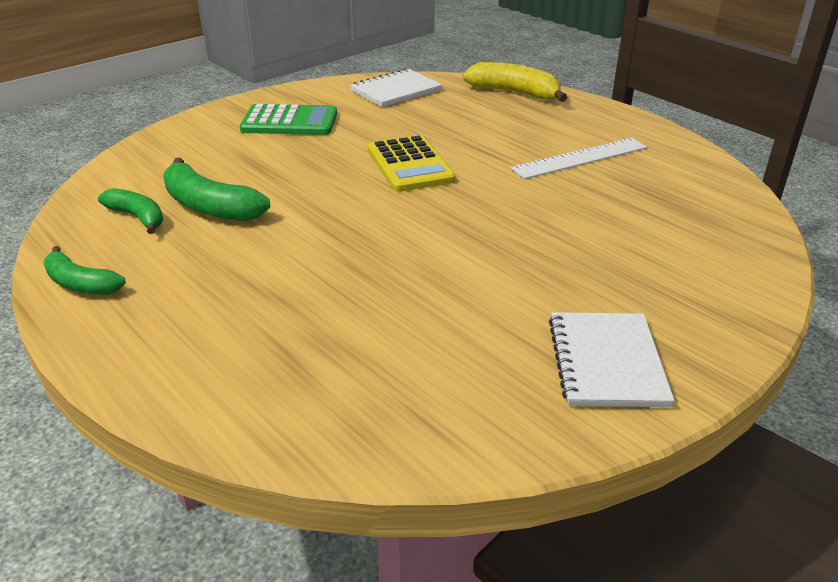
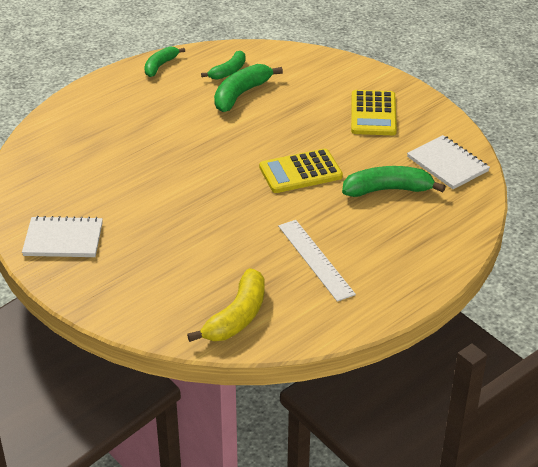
camera: 90 degrees right, 5 degrees up
green calculator [240,104,337,135] -> yellow calculator [351,90,397,135]
yellow banana [463,62,568,102] -> yellow banana moved to [187,268,265,342]
none -> green banana [342,166,446,197]

